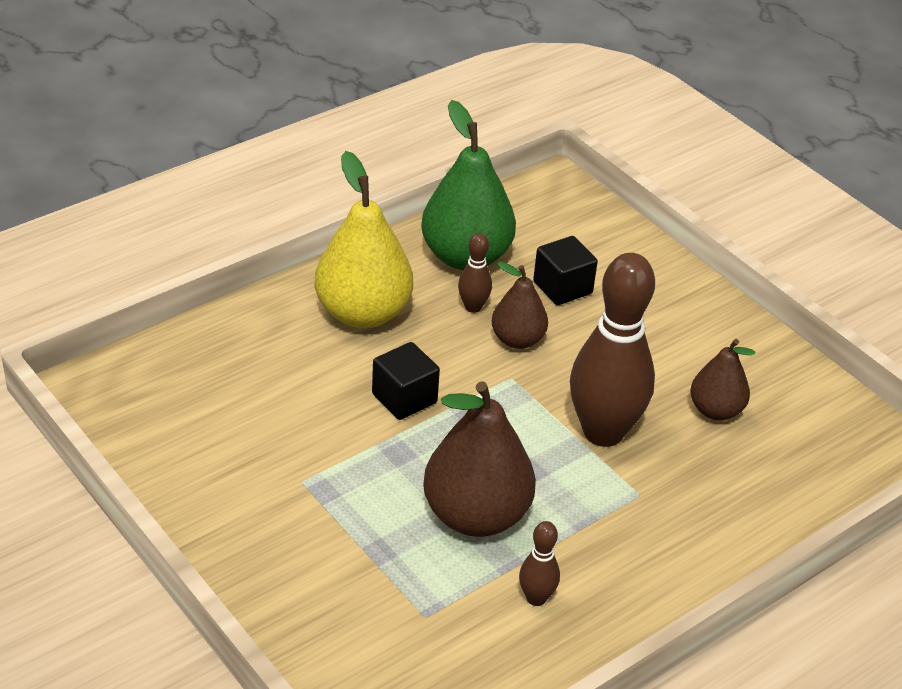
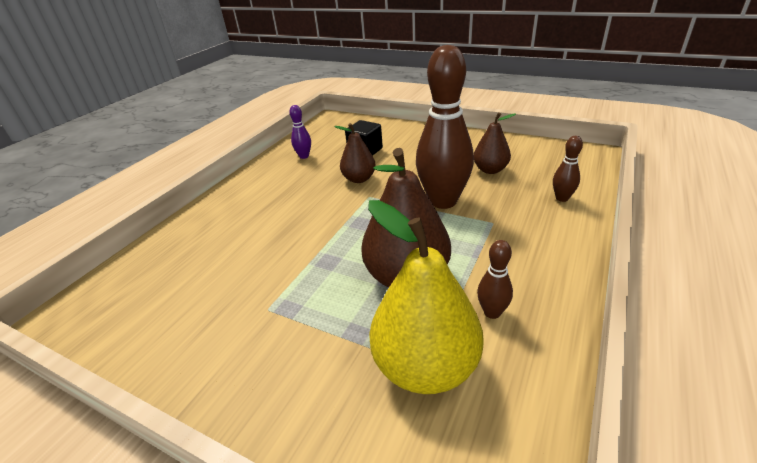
camera: 20 degrees left, 5 degrees down
yellow pear [315,151,413,328] -> yellow pear moved to [368,200,484,394]
black cube [372,342,440,420] -> none
green pear [421,100,516,270] -> purple bowling pin [289,105,311,159]
brown bowling pin [458,233,492,313] -> brown bowling pin moved to [553,136,583,202]

